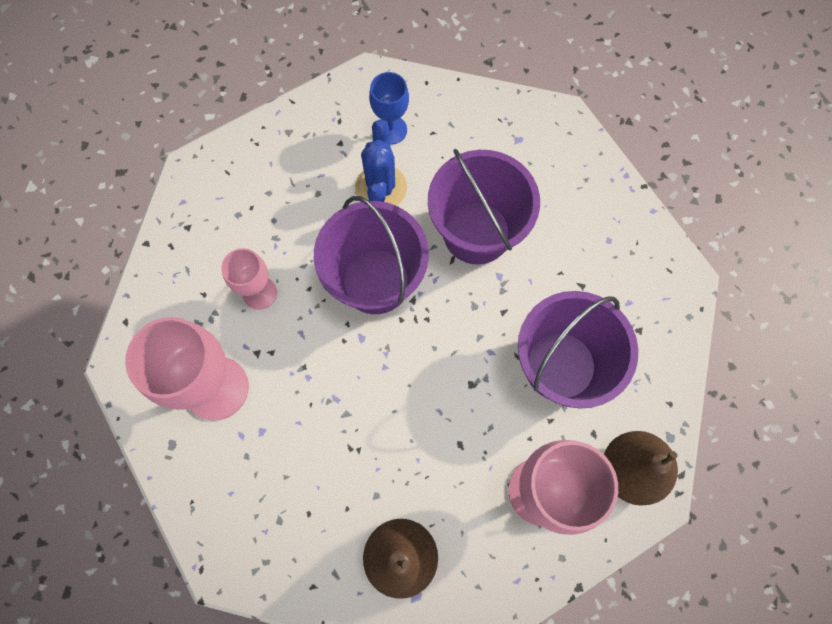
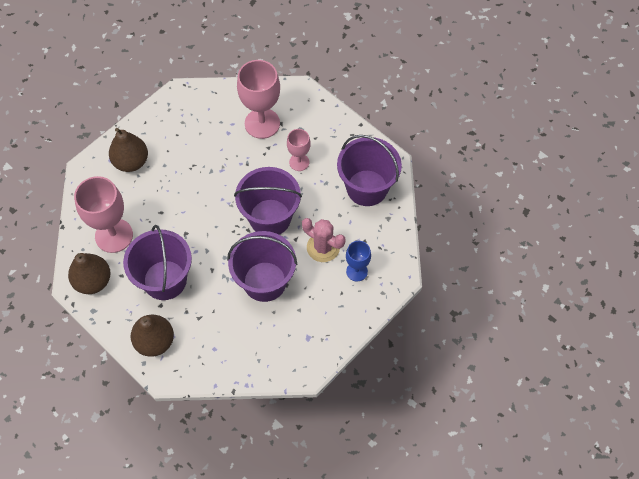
camera: 120 degrees right, 10 degrees down
blue cactus [355,120,407,206] -> pink cactus [302,218,345,262]
none -> brown pear [131,315,174,357]
none -> purple bucket [337,135,402,206]

